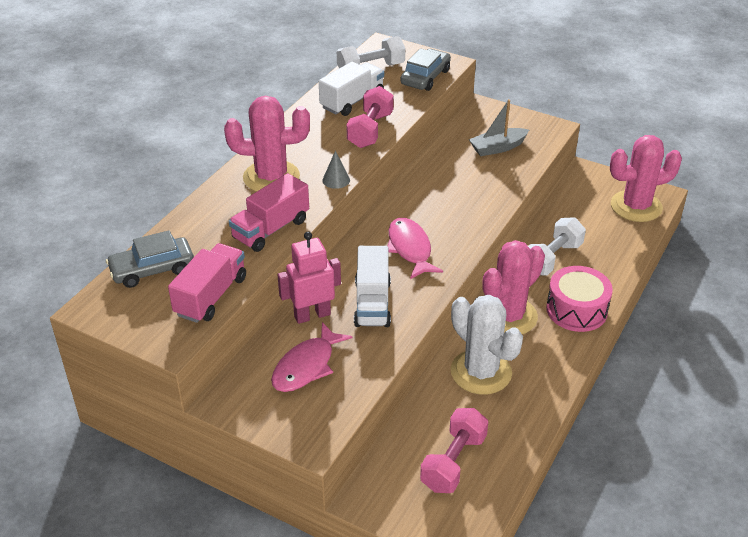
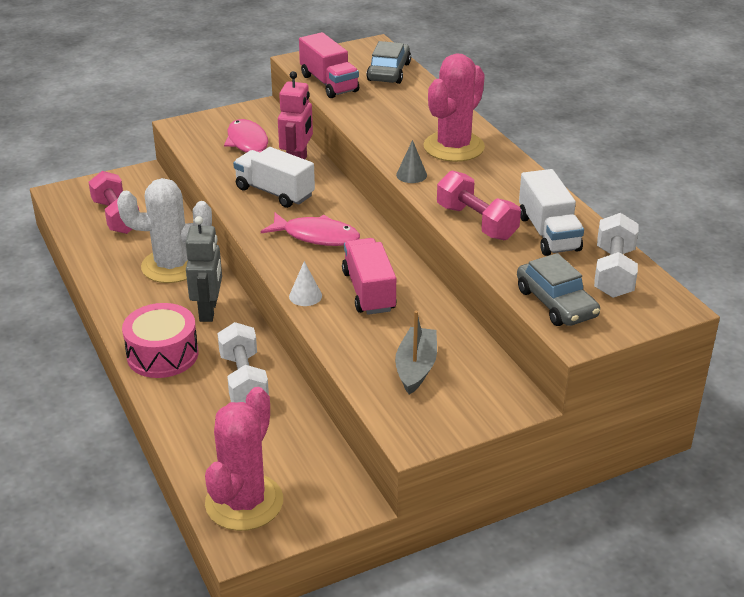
camera: 125 degrees right, 5 degrees down
pink truck [229,173,309,252] -> pink truck moved to [342,238,397,315]
pink cactus [482,240,545,334] -> grey robot [185,216,222,322]
none -> white cone [289,261,322,306]

